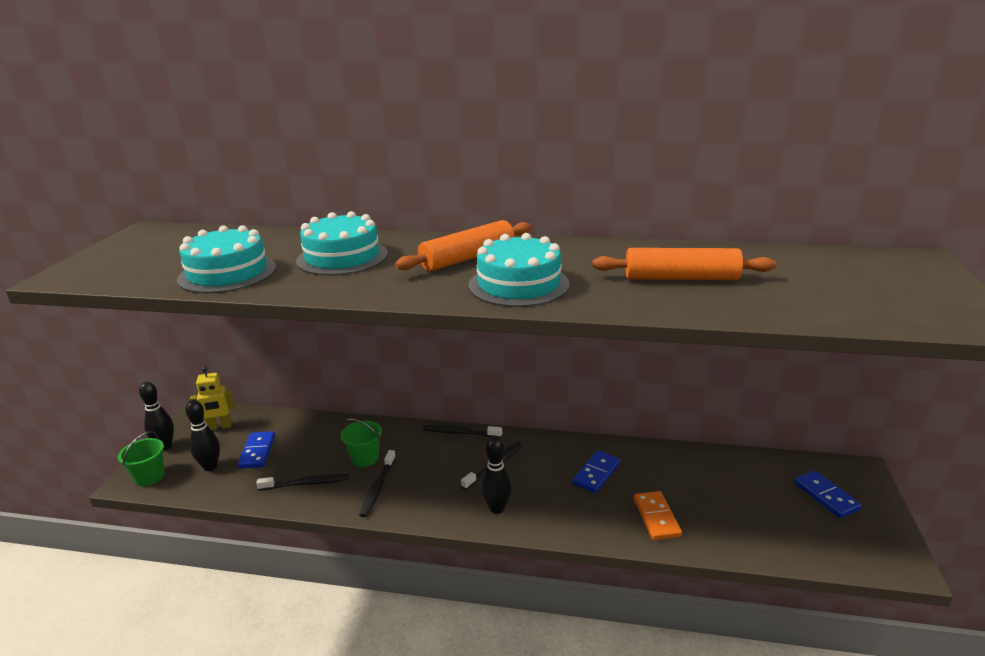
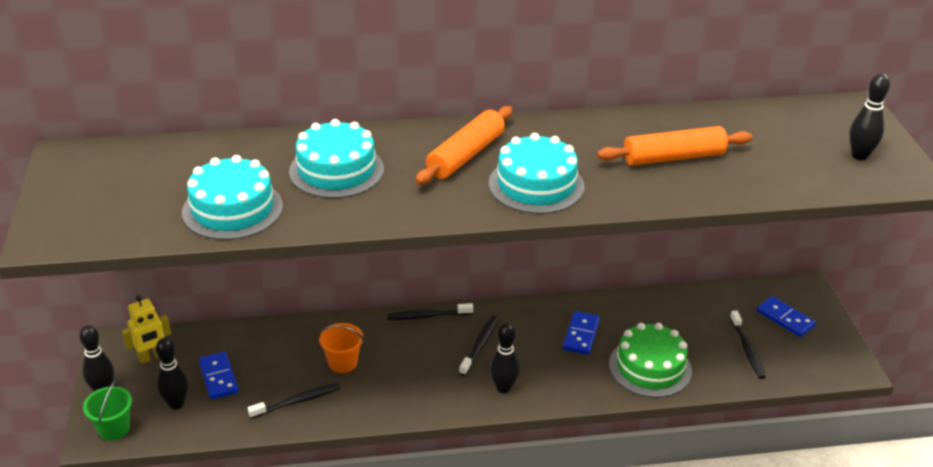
camera: 20 degrees left, 10 degrees up
green bucket [340,418,382,467] -> orange bucket [319,323,364,373]
black toothbrush [359,450,396,517] -> black toothbrush moved to [730,311,766,379]
orange domino [634,491,682,540] -> green cake [609,323,692,398]
none -> black bowling pin [849,73,890,160]

